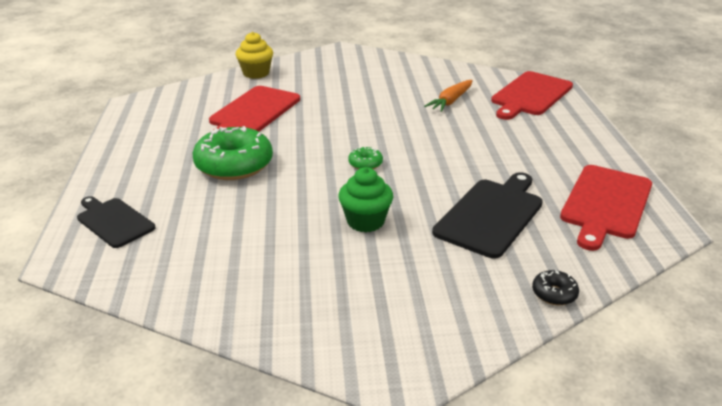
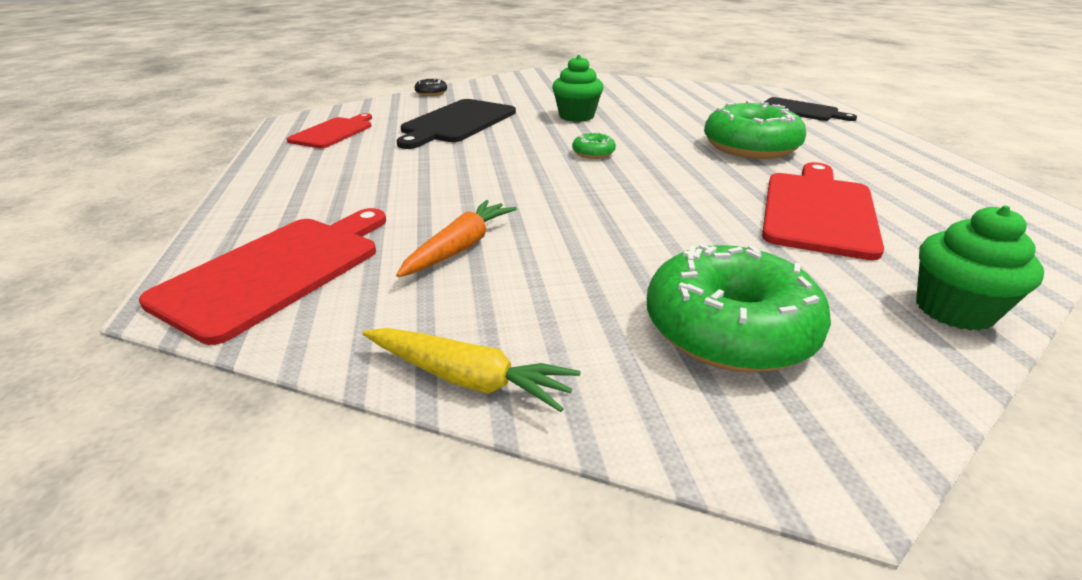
camera: 175 degrees right, 0 degrees up
yellow cupcake [235,32,273,79] -> green cupcake [916,206,1044,331]
red cutting board [560,165,652,251] -> red cutting board [287,113,372,148], size x0.65
none -> yellow carrot [362,328,580,412]
none -> green donut [647,244,831,372]

